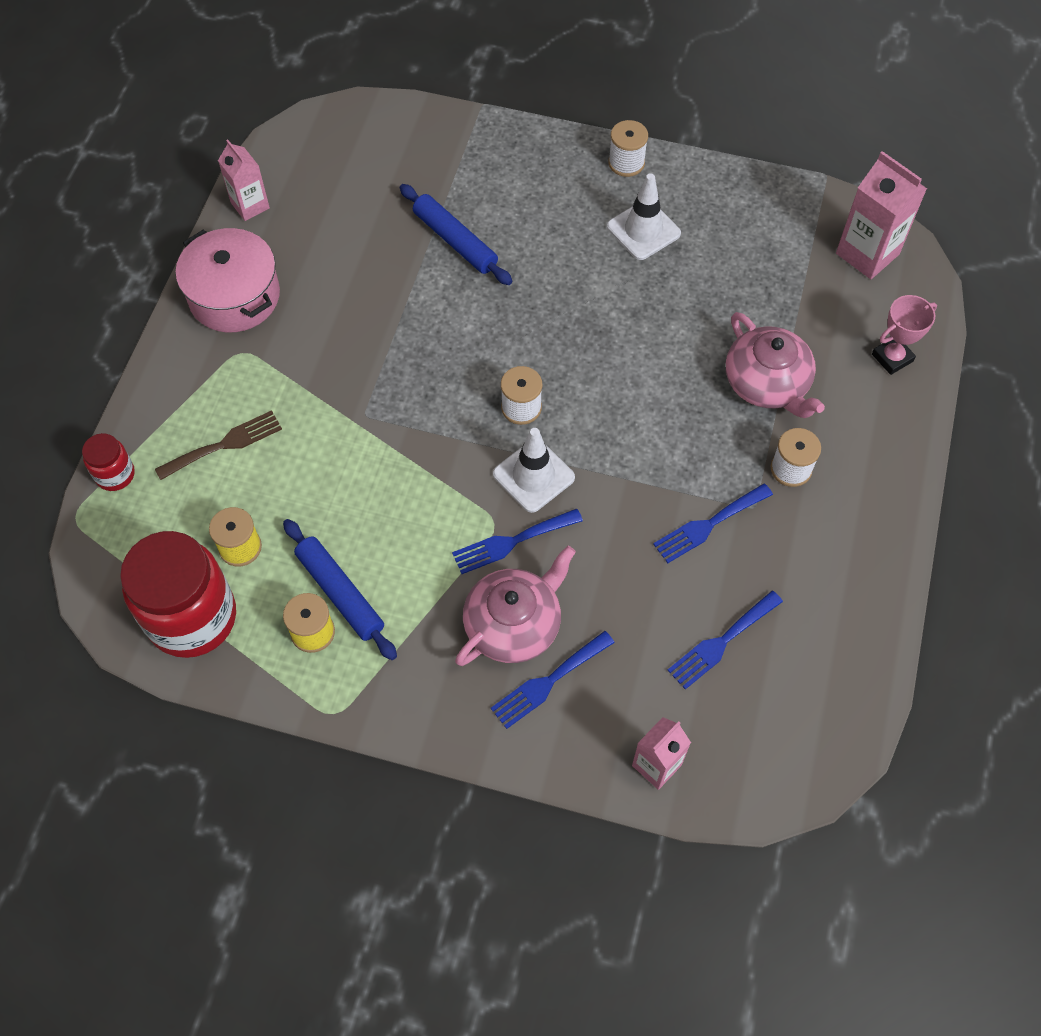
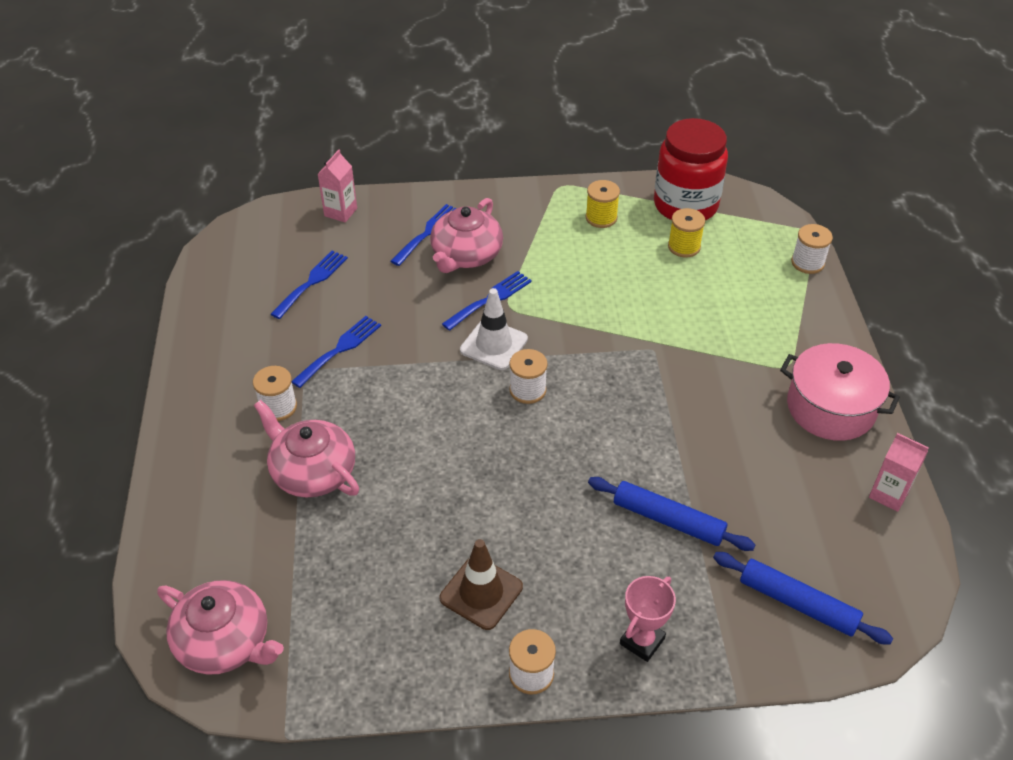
camera: 160 degrees right, 15 degrees down
red jar [82,433,135,491] -> white spool [791,224,833,274]
brown fork [155,410,282,480] -> none
blue rolling pin [283,519,397,660] -> blue rolling pin moved to [713,552,893,645]
white traffic cone [607,173,681,260] -> brown traffic cone [440,539,523,630]
pink carton [836,151,927,279] -> pink teapot [157,580,284,675]
pink trophy [872,295,937,375] -> pink trophy moved to [620,576,676,662]

